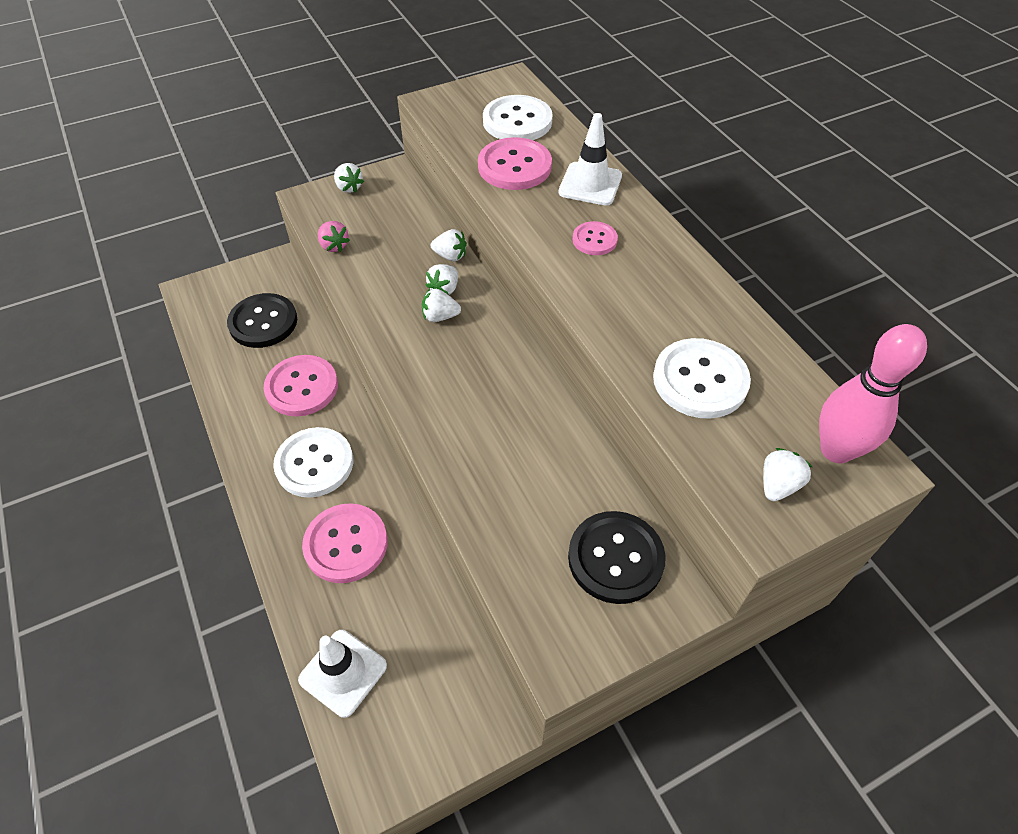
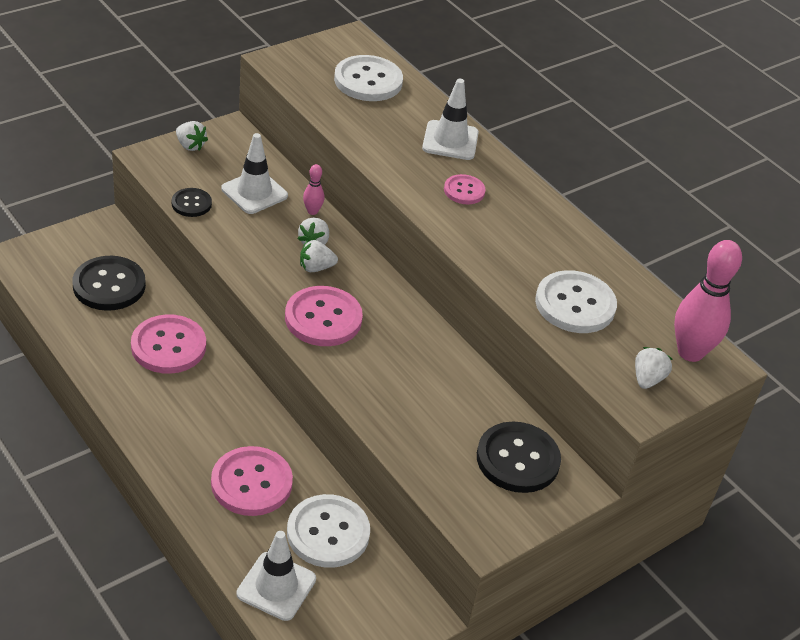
camera: 15 degrees left, 10 degrees down
white button [273,427,353,498] -> white button moved to [287,494,370,568]
pink strawberry [318,221,350,252] -> black button [172,188,212,217]
white strawberry [431,229,467,261] -> pink bowling pin [303,164,324,215]
pink button [478,137,552,190] -> pink button moved to [285,286,363,346]
none -> white traffic cone [221,133,288,214]

